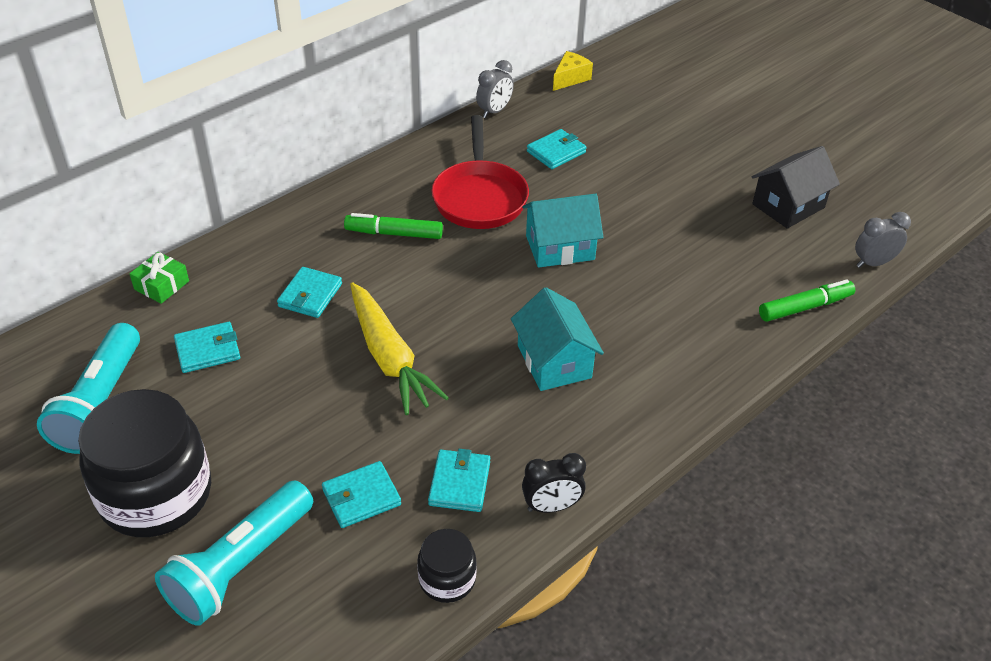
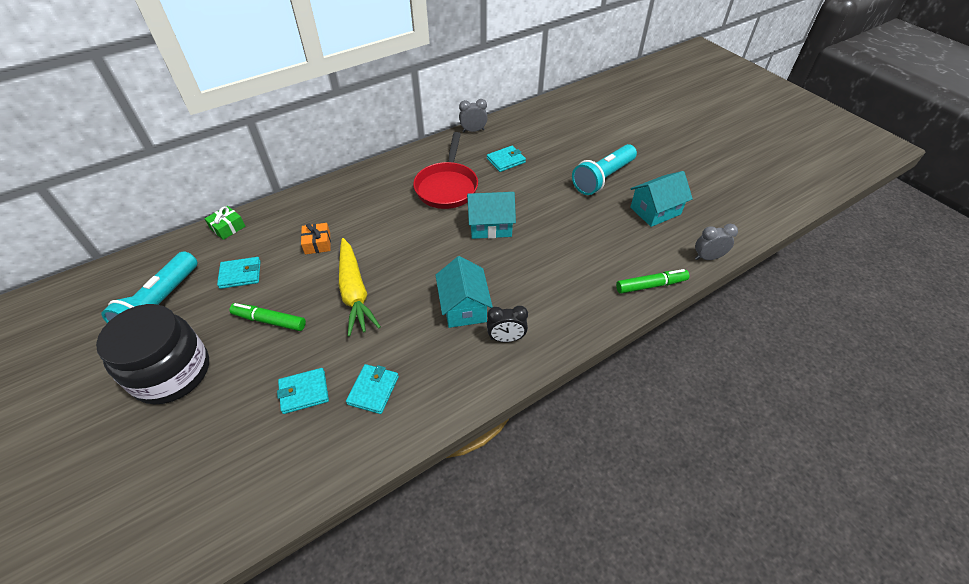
camera: 10 degrees right, 5 degrees up
turquoise flashlight [155,481,313,626] -> turquoise flashlight moved to [572,144,637,195]
turquoise wallet [277,267,342,318] -> orange gift [301,223,331,254]
green marker [344,213,443,239] -> green marker moved to [229,303,306,331]
black jar [417,529,477,603] -> none
grey clock [476,60,514,118] -> grey clock turned 150 degrees counterclockwise [459,99,488,132]
black clock [522,453,586,513] -> black clock moved to [487,306,528,342]
yellow cheese [553,51,593,91] -> none
black house [752,146,840,229] -> turquoise house [630,171,693,227]

